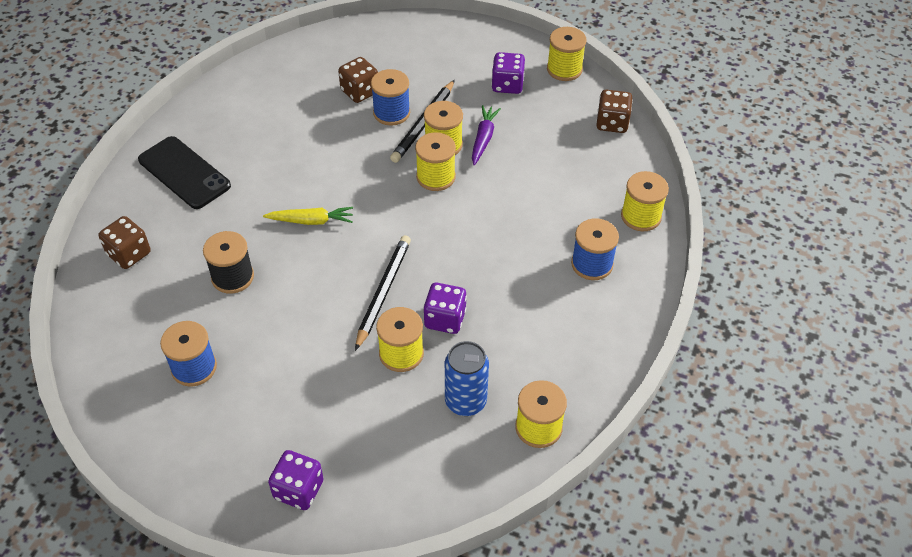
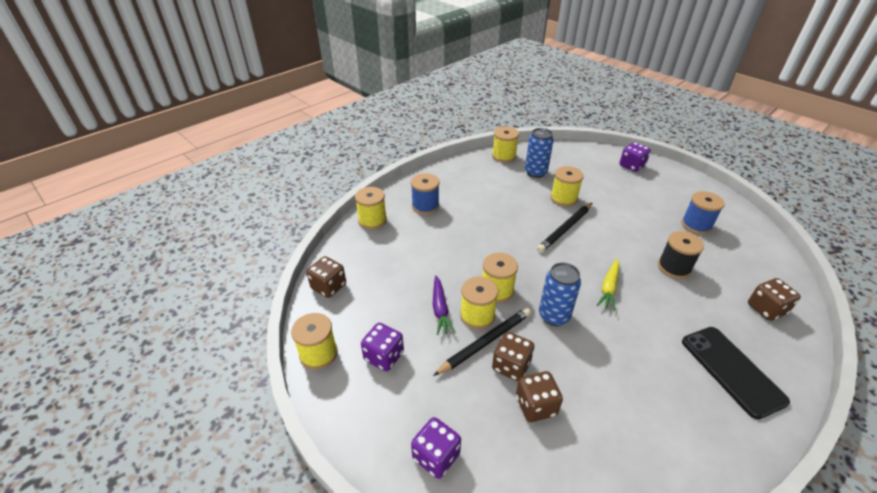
camera: 155 degrees left, 10 degrees down
yellow carrot [263,207,353,225] -> yellow carrot turned 90 degrees counterclockwise [597,259,619,311]
blue spool [371,69,410,126] -> brown dice [492,332,534,381]
purple dice [423,283,467,334] -> purple dice moved to [411,417,461,479]
purple carrot [472,105,501,165] -> purple carrot turned 45 degrees counterclockwise [433,276,456,335]
none -> blue can [539,262,581,326]

